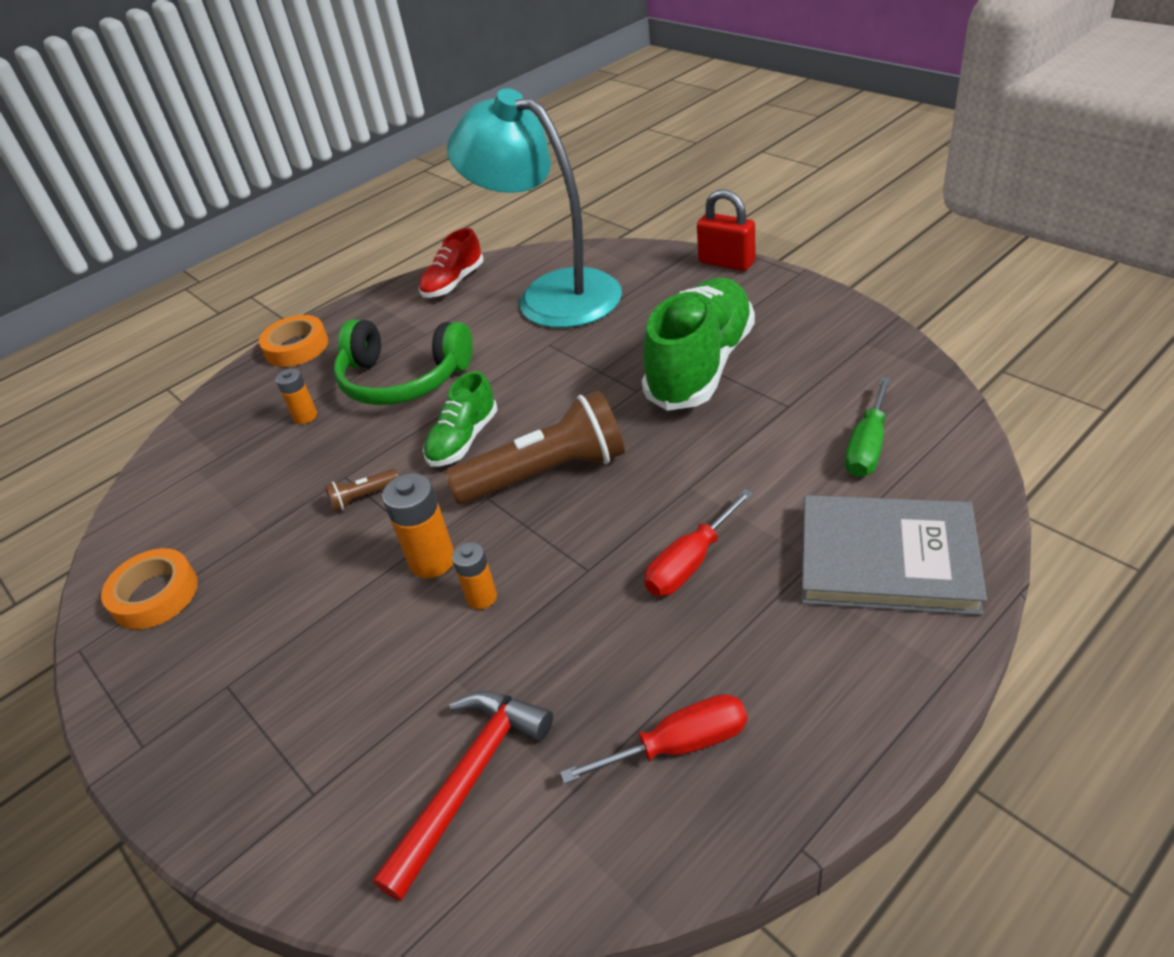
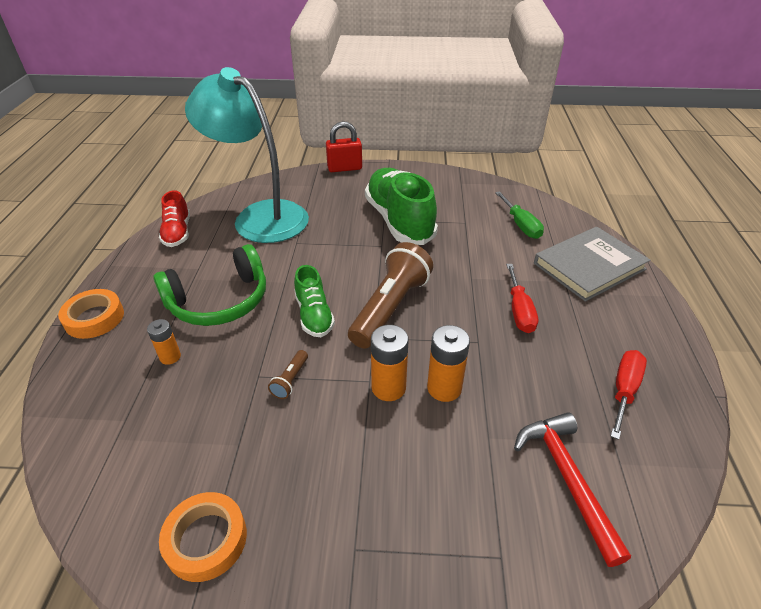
camera: 50 degrees left, 0 degrees up
turquoise lamp [447,88,622,328] -> turquoise lamp turned 45 degrees clockwise [185,67,309,243]
orange battery [452,542,497,609] -> orange battery [427,325,470,402], size x1.59

